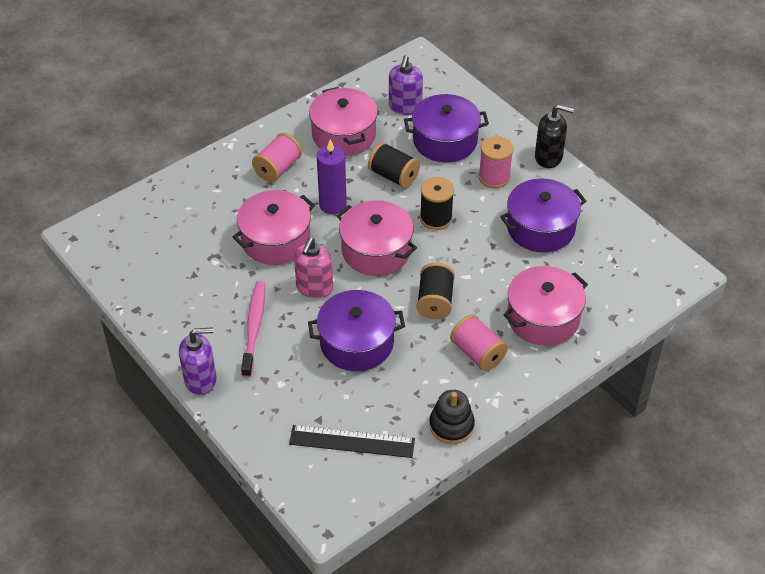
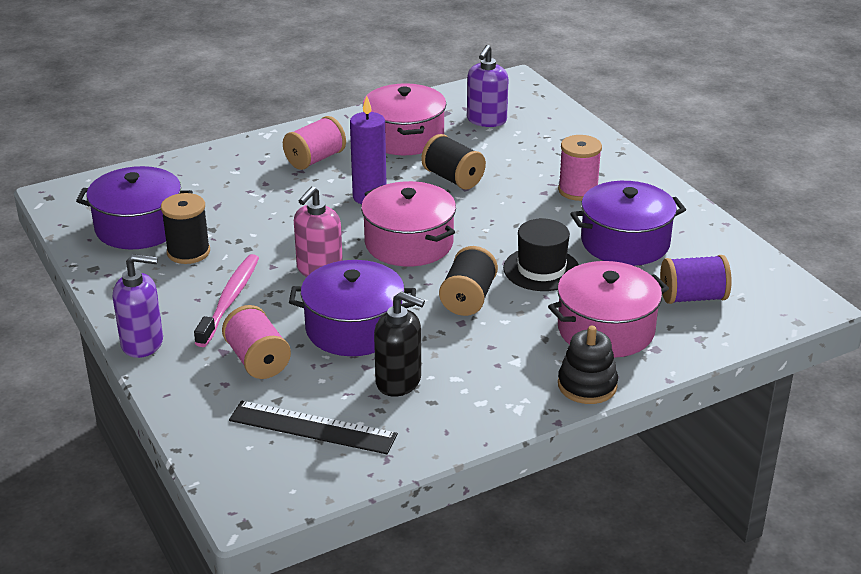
camera: 10 degrees right, 15 degrees down
pink pot [232,190,315,265] -> none
purple pot [404,94,489,162] -> purple pot moved to [76,166,193,249]
black spool [420,177,454,230] -> black spool moved to [161,193,210,264]
black stacking toy [429,390,475,444] -> black stacking toy moved to [558,326,618,404]
pink spool [450,314,508,371] -> pink spool moved to [222,305,291,379]
black soap dispenser [535,104,574,168] -> black soap dispenser moved to [374,291,425,397]
none -> black hat [503,219,579,291]
none -> purple spool [660,255,732,304]

